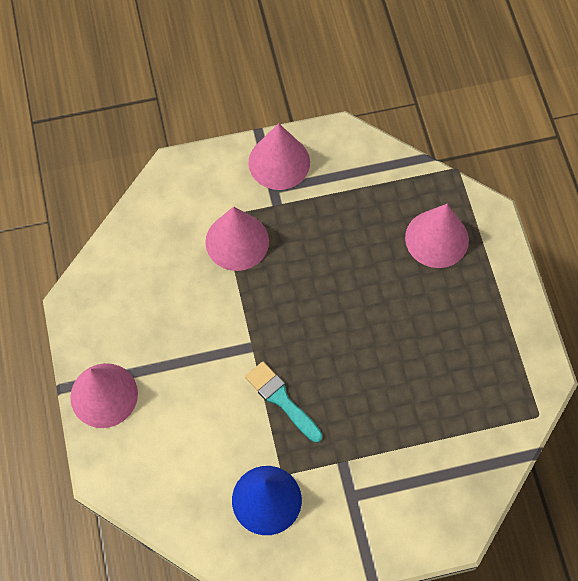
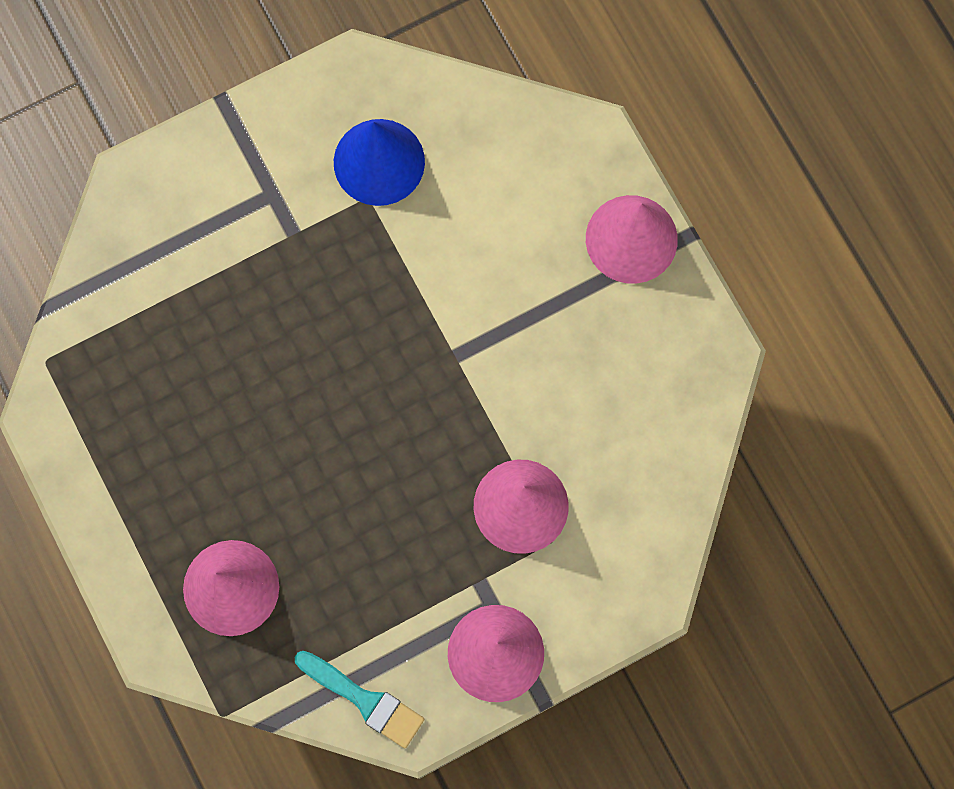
camera: 165 degrees right, 10 degrees up
turquoise brush [245,361,322,443] -> turquoise brush moved to [295,651,424,748]

